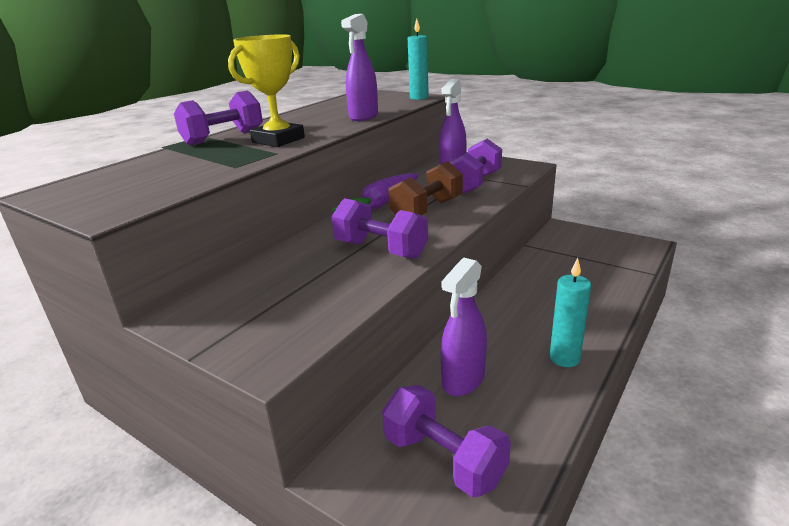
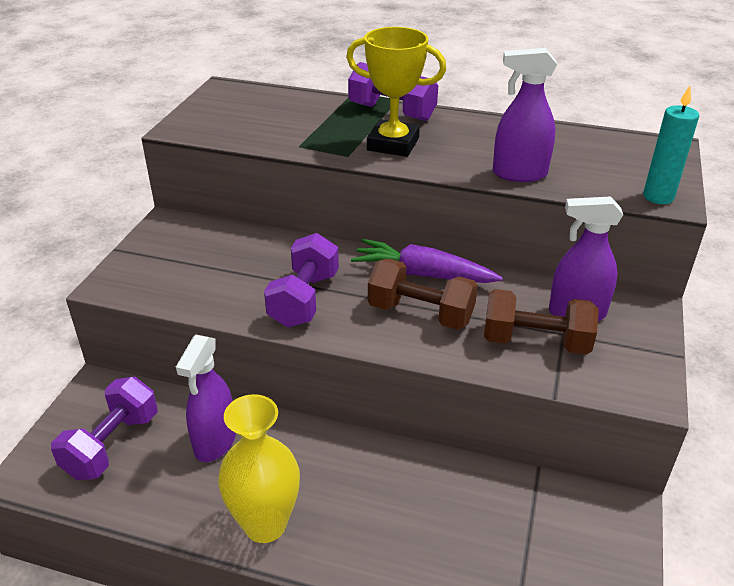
camera: 70 degrees right, 10 degrees up
purple spray bottle [441,258,487,396] -> purple spray bottle turned 90 degrees counterclockwise [176,335,236,462]
purple dumbbell [450,139,502,194] -> brown dumbbell [484,289,599,355]
turquoise candle [550,258,591,367] -> yellow vase [218,394,300,543]

